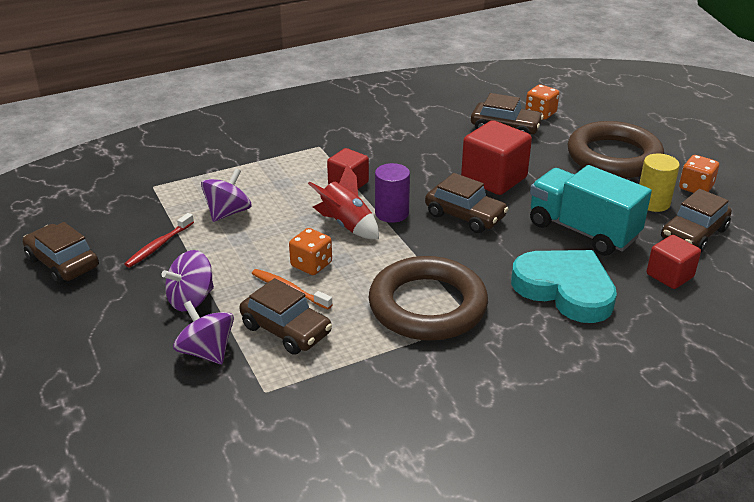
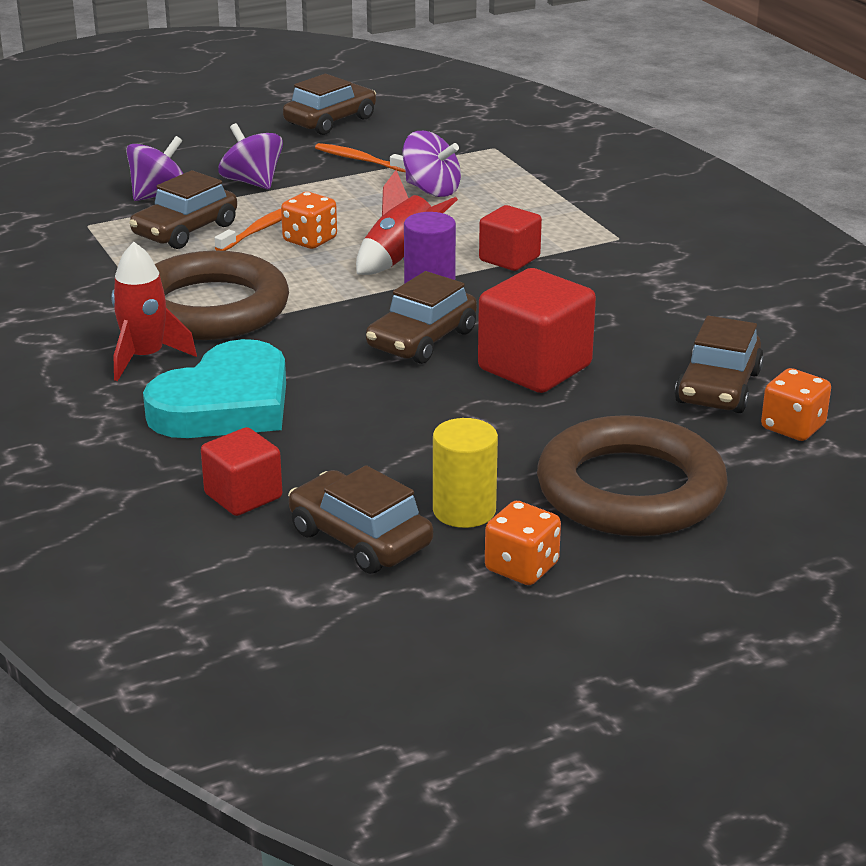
camera: 90 degrees right, 5 degrees down
red toothbrush [124,213,194,268] -> orange toothbrush [315,143,406,172]
turquoise truck [530,165,652,256] -> none
none -> red rocket [112,242,197,381]

